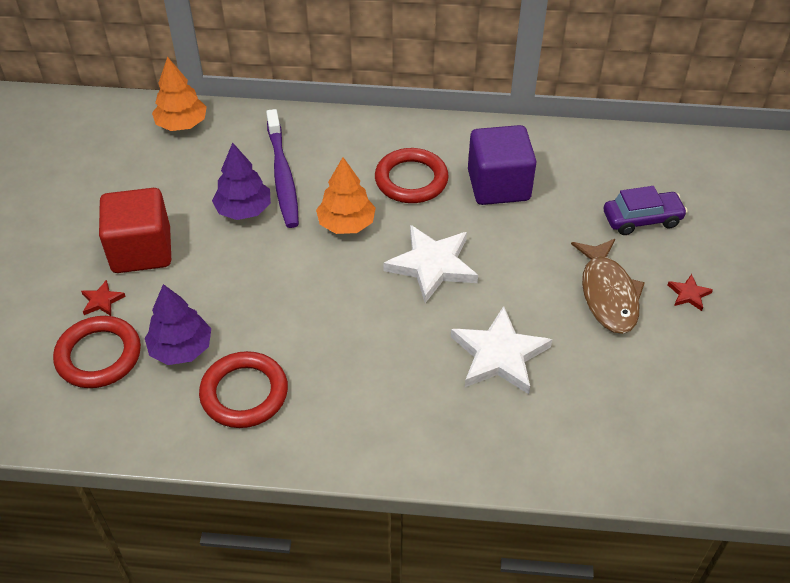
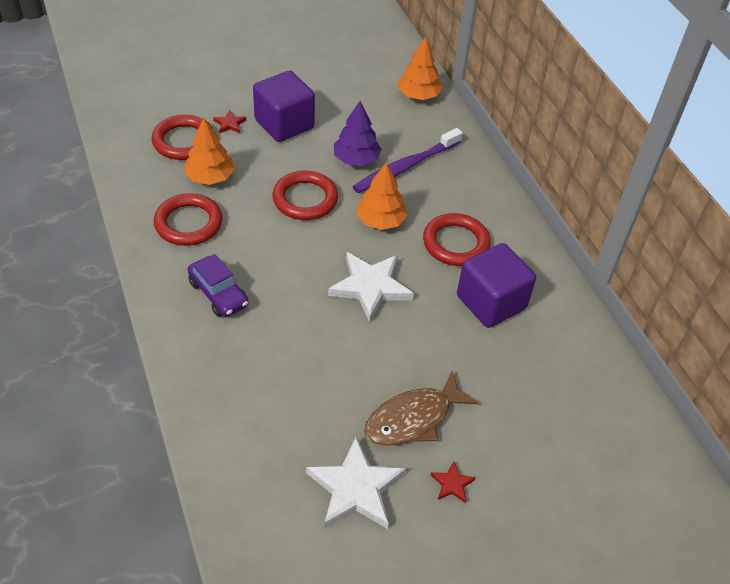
camera: 60 degrees right, 0 degrees up
red cube [99,188,171,273] -> purple cube [253,71,315,142]
purple tree [145,284,211,365] -> orange tree [184,118,235,185]
white star [451,306,552,394] -> white star moved to [306,437,406,529]
purple car [604,186,688,235] -> purple car moved to [187,254,249,317]
none -> red ring [272,171,338,220]

